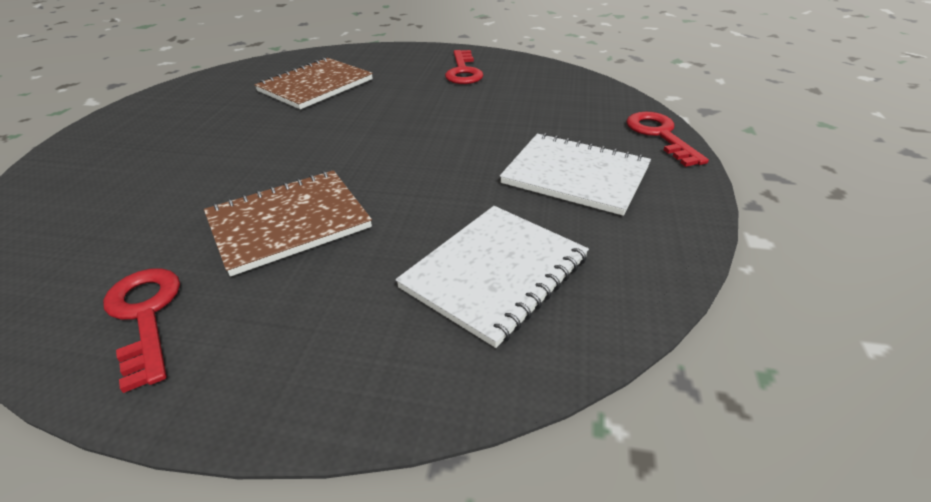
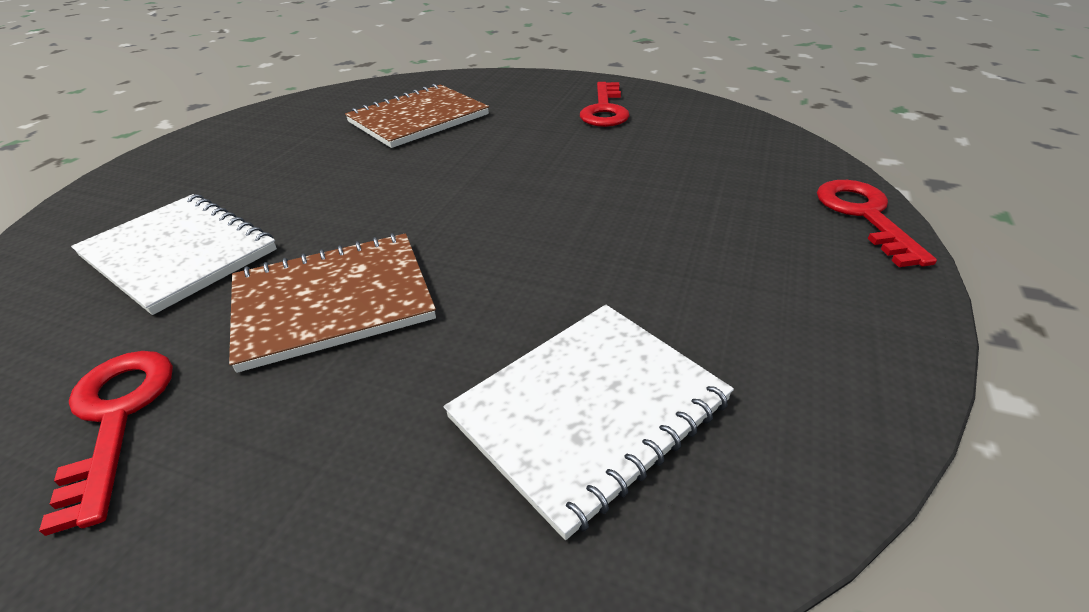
camera: 10 degrees right, 0 degrees up
white notebook [500,133,651,216] -> white notebook moved to [71,194,277,315]

